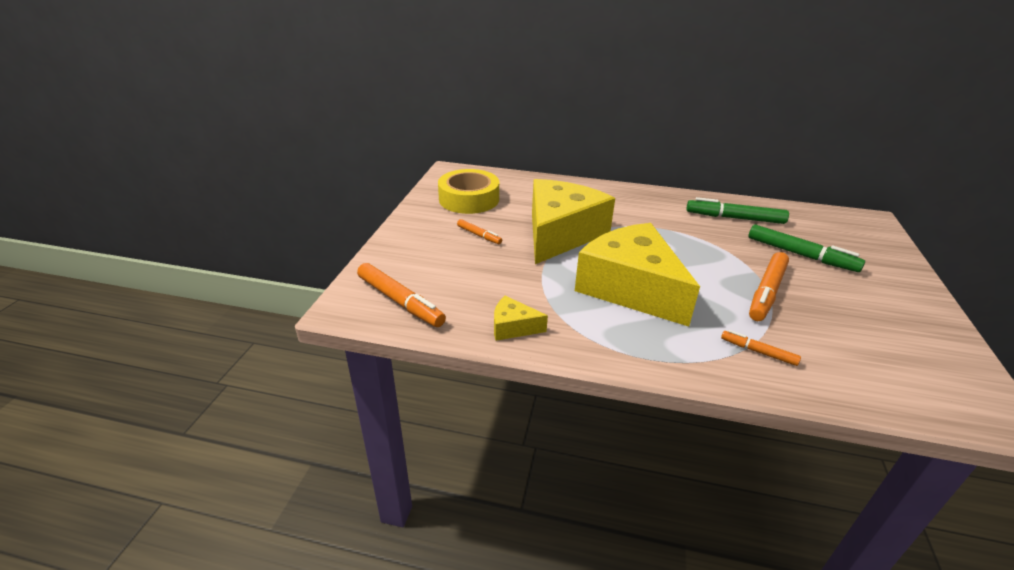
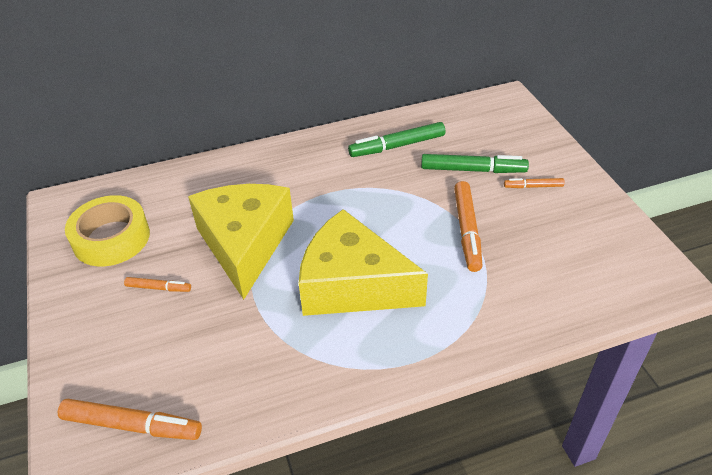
camera: 30 degrees left, 10 degrees up
yellow cheese [494,296,548,341] -> none
orange marker [721,330,801,366] -> orange marker moved to [504,178,565,188]

